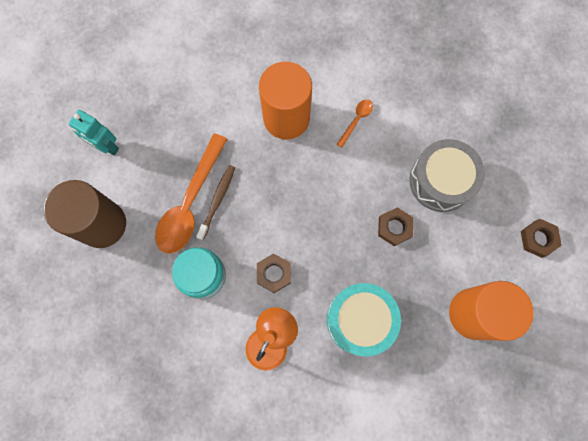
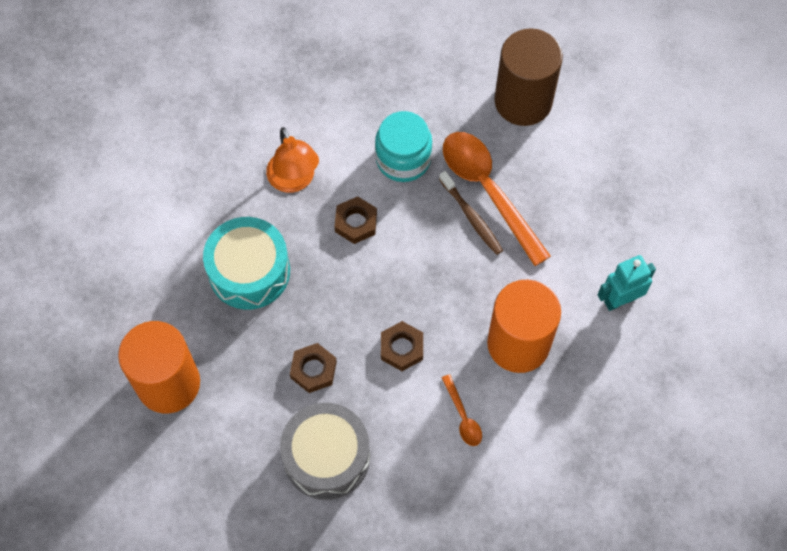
camera: 125 degrees right, 10 degrees down
turquoise robot [69,110,119,155] -> turquoise robot moved to [598,255,656,311]
brown nut [521,219,562,258] -> brown nut moved to [381,321,423,371]

